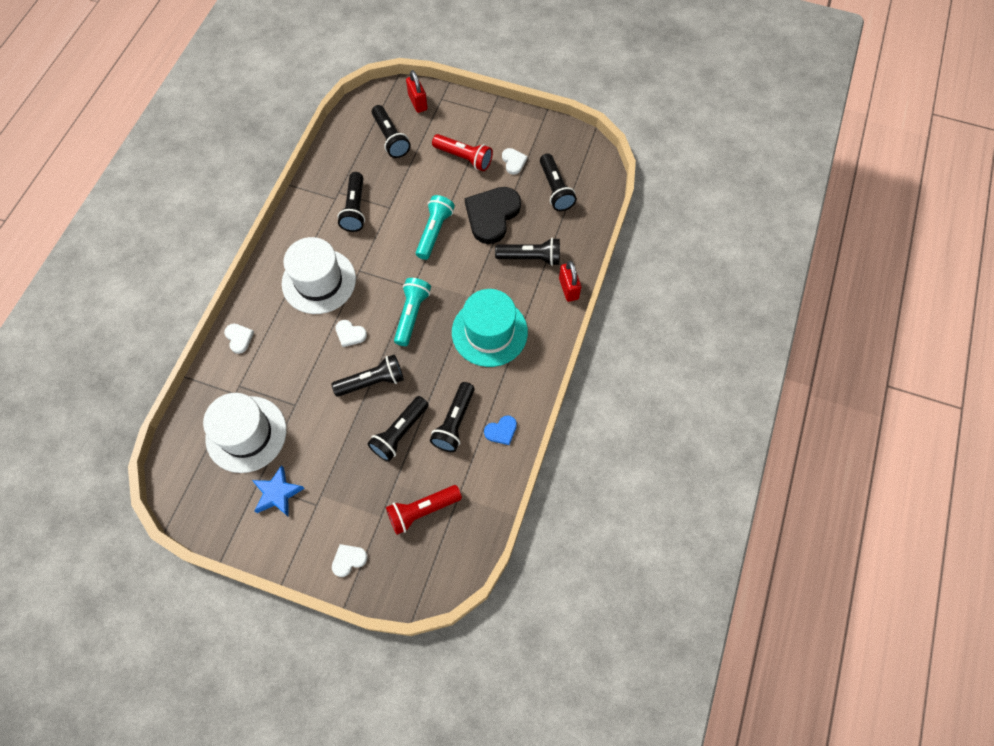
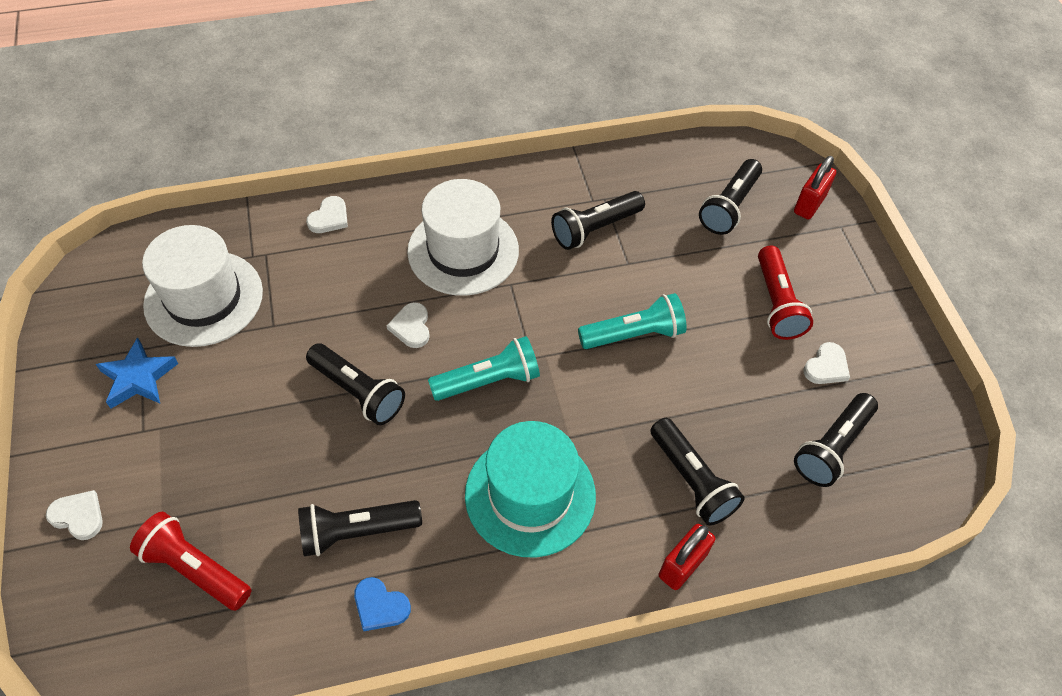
camera: 55 degrees right, 10 degrees down
black flashlight [367,396,429,462] -> none
black heart [465,187,521,244] -> none

